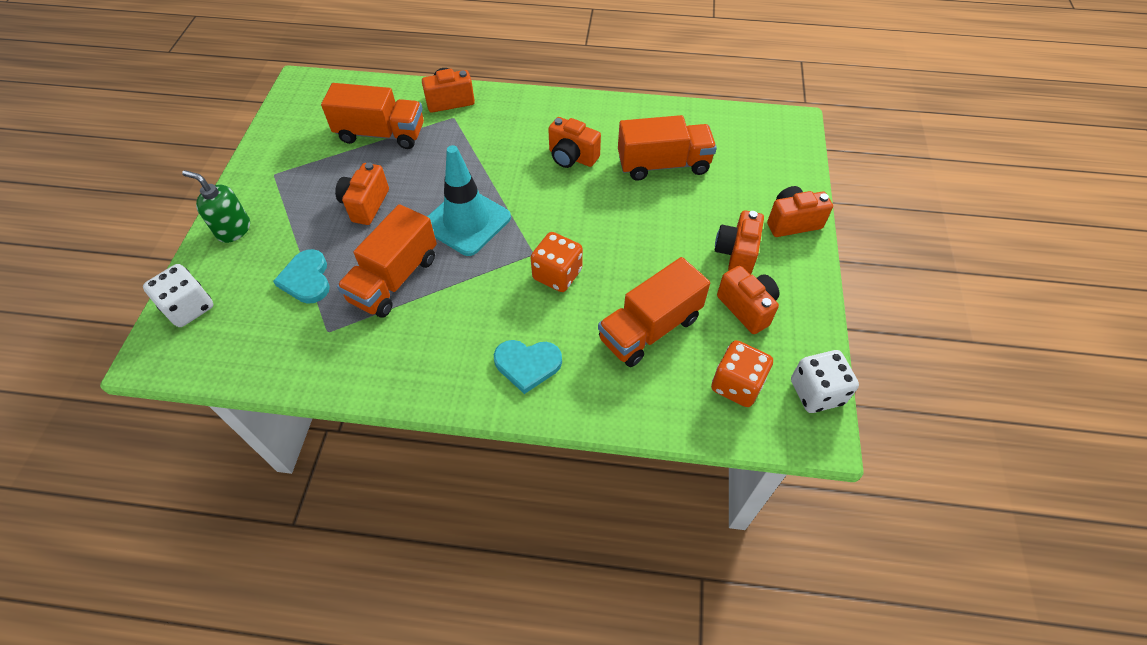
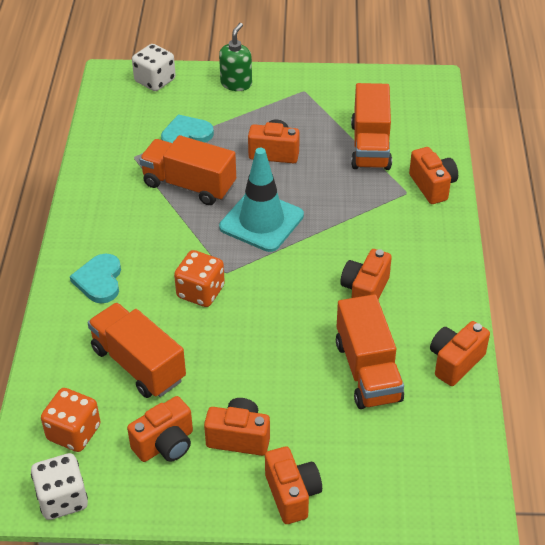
camera: 85 degrees right, 10 degrees down
none -> orange camera [430,321,490,386]

